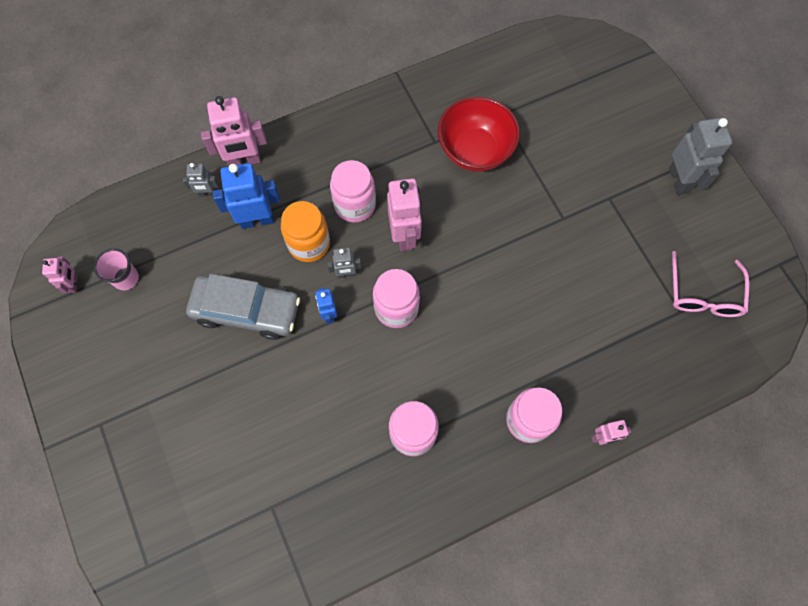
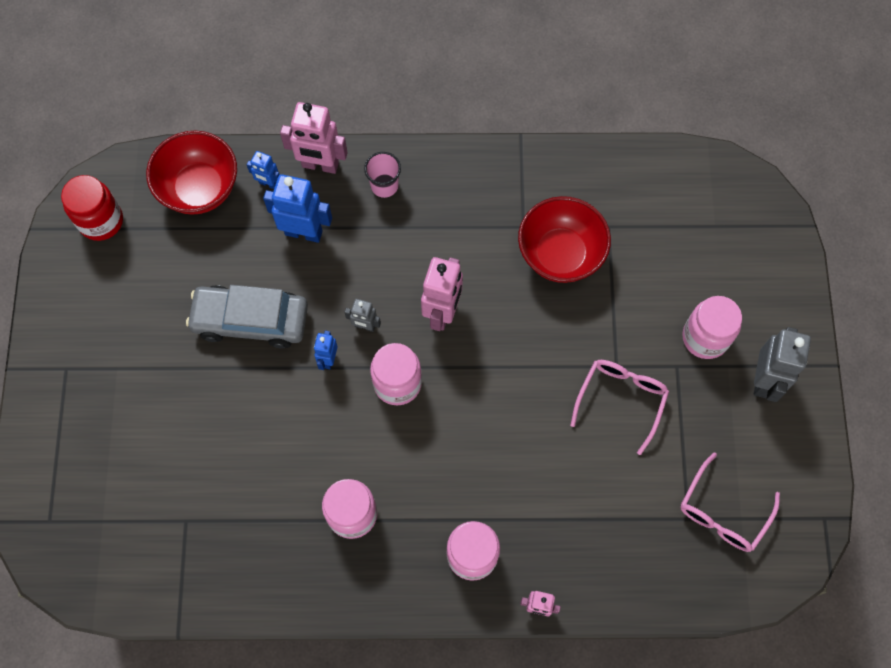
camera: 25 degrees right, 0 degrees up
pink robot [42,257,77,293] -> red jar [61,175,123,241]
pink cup [94,249,139,291] -> pink cup moved to [364,152,401,198]
grey robot [183,163,219,196] -> blue robot [246,151,280,189]
grey car [186,274,300,340] -> grey car turned 150 degrees clockwise [186,285,308,349]
orange jar [281,201,330,262] -> none
pink jar [330,160,376,222] -> pink jar moved to [682,296,742,359]
none -> red bowl [146,130,237,215]
none -> pink glasses [570,360,669,455]

